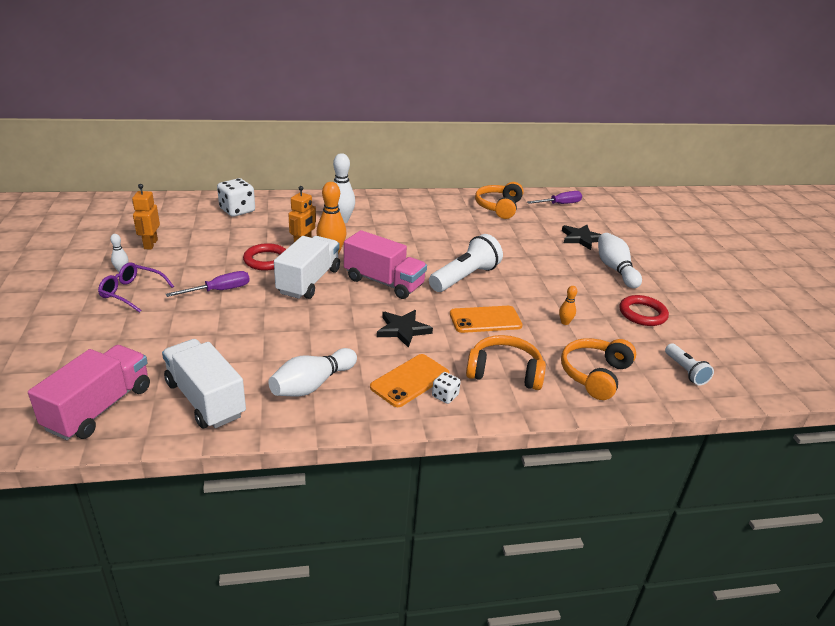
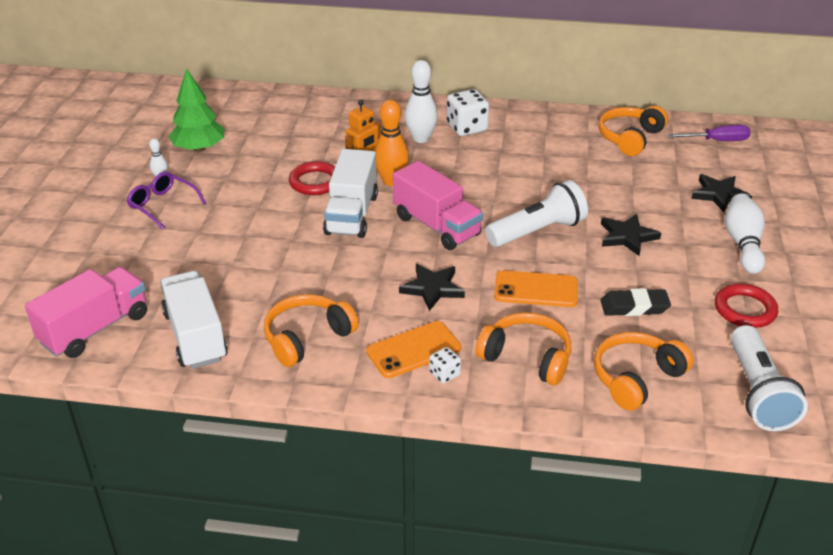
camera: 20 degrees right, 5 degrees up
orange robot [132,184,160,250] -> green tree [168,68,224,152]
purple screwdriver [166,271,250,297] -> none
white dice [217,178,255,217] -> white dice moved to [447,89,489,136]
white bowling pin [268,348,357,397] -> orange headphones [264,294,359,367]
white truck [274,236,340,299] -> white truck turned 150 degrees clockwise [323,149,378,238]
orange bowling pin [559,286,577,325] -> black eraser [600,288,671,316]
white flashlight [665,343,714,386] -> white flashlight [731,325,808,431], size x1.81
none -> black star [601,214,661,256]

